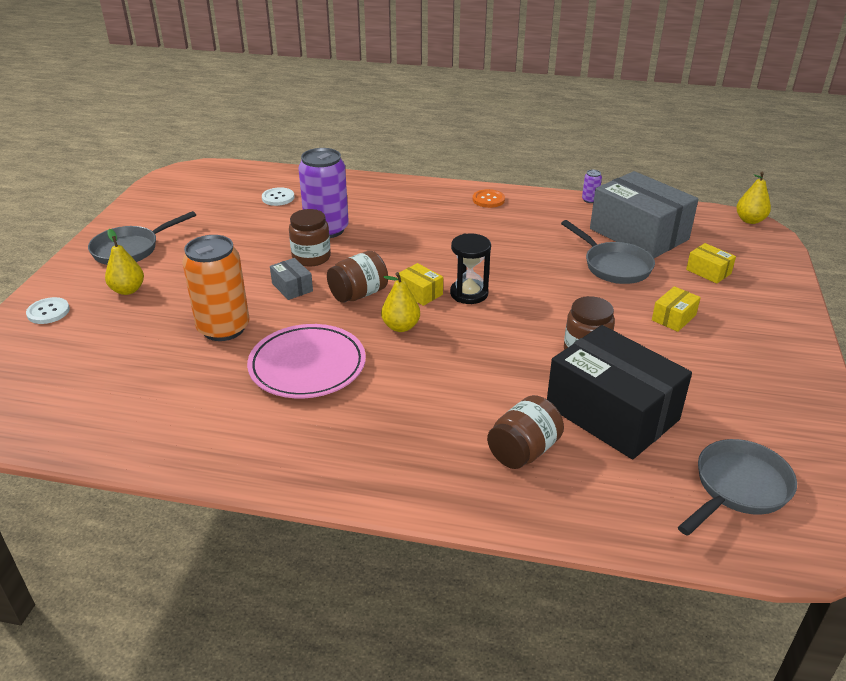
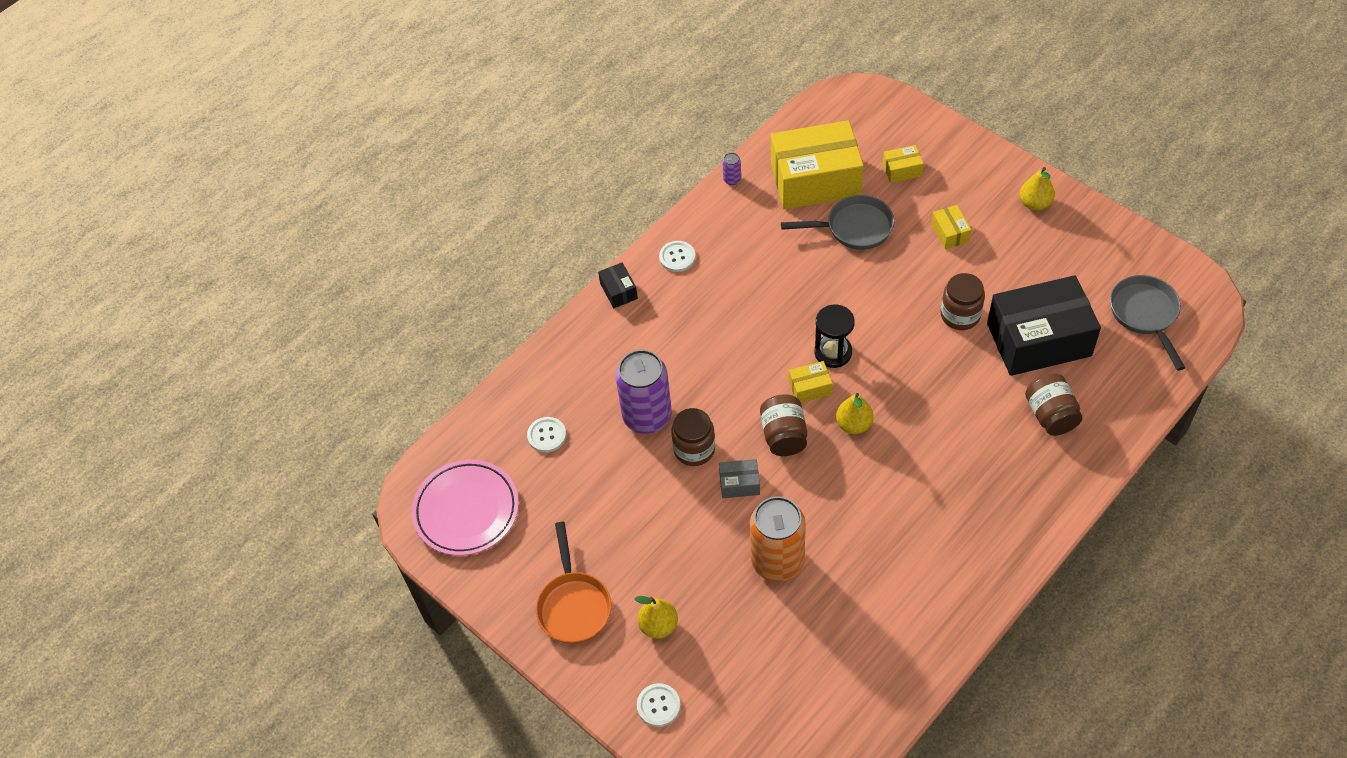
camera: 55 degrees left, 20 degrees up
grey pan [88,211,196,265] -> orange pan [536,522,612,644]
pink plate [247,324,366,398] -> pink plate moved to [412,460,519,556]
orange button [473,189,505,208] -> white button [659,241,695,272]
grey box [590,171,698,258] -> yellow box [771,120,864,210]
yellow pear [736,171,771,224] -> yellow pear moved to [1020,167,1055,211]
none -> black box [598,262,638,308]

